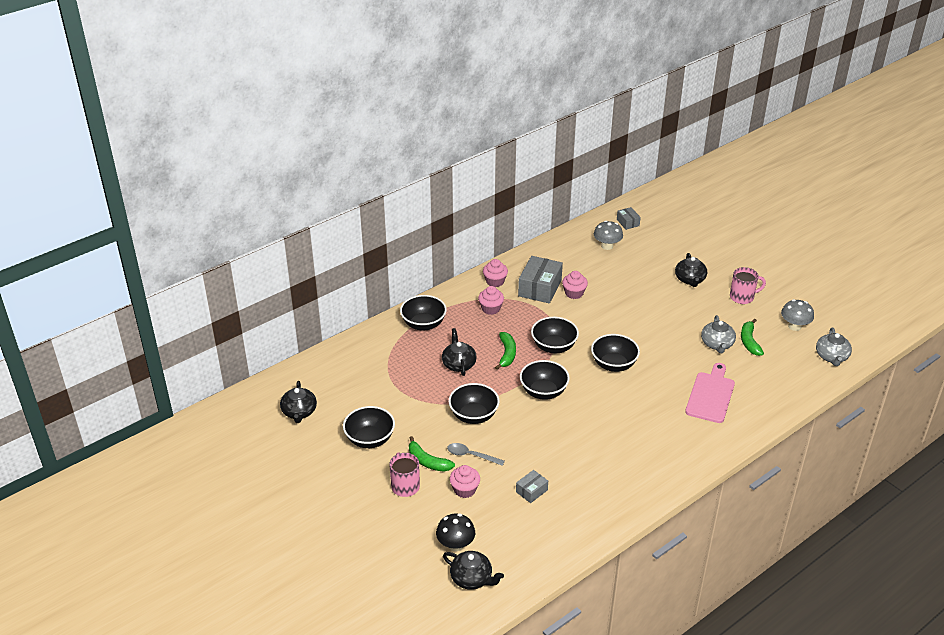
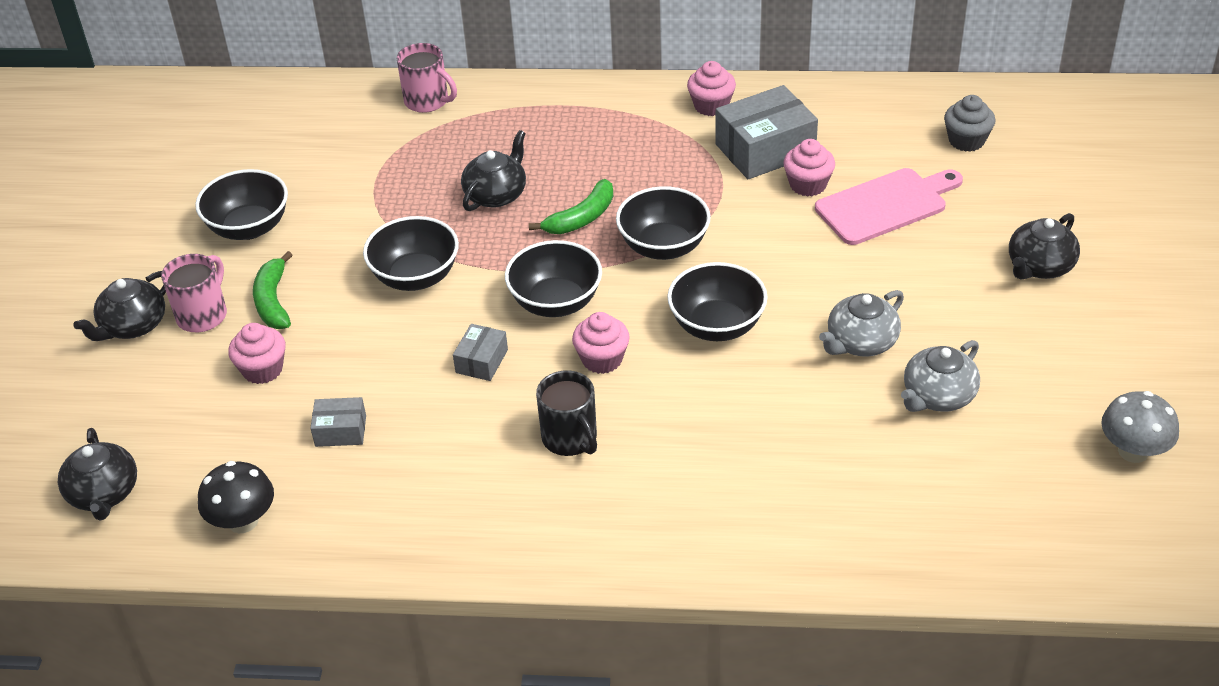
camera: 45 degrees right, 5 degrees up
black teapot [280,381,317,423] -> black teapot moved to [73,271,166,341]
black bowl [400,295,447,331] -> none
black mushroom [436,514,475,551] -> black mushroom moved to [198,461,274,533]
grey spoon [447,443,505,466] -> none
pink cupcake [478,286,504,315] -> pink cupcake moved to [572,312,630,374]
grey mushroom [594,221,623,250] -> grey cupcake [944,95,996,152]
grey box [617,207,641,230] -> grey box moved to [453,324,508,381]
pink cutting board [685,363,735,423] -> pink cutting board moved to [815,168,963,245]
pink mug [730,267,766,304] -> pink mug moved to [396,43,457,113]
green banana [741,319,764,356] -> none
grey teapot [816,327,852,366] -> grey teapot moved to [819,290,904,357]
none -> black mug [536,370,597,456]

